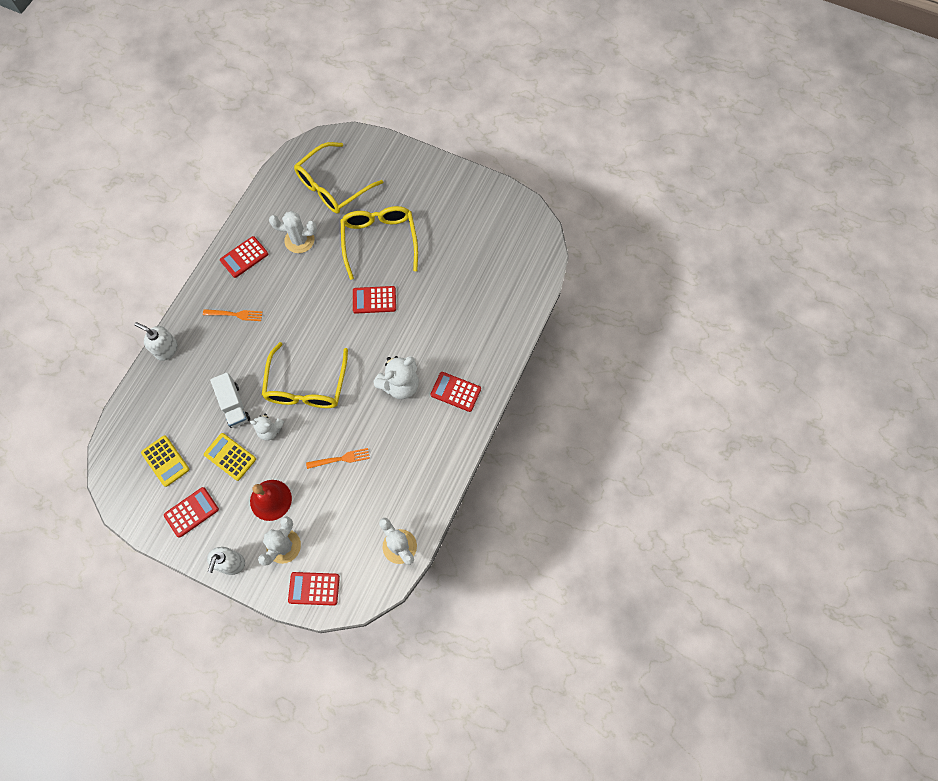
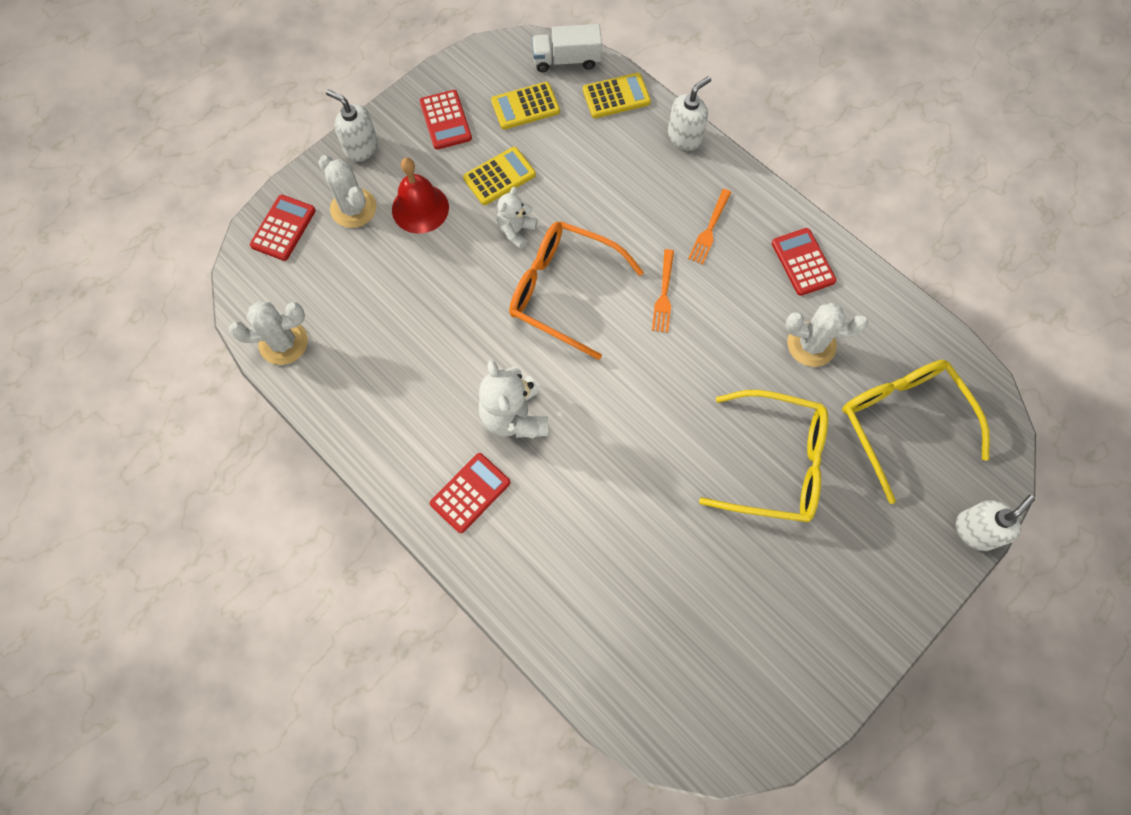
camera: 110 degrees right, 0 degrees up
white truck [210,372,250,428] -> white truck moved to [532,24,602,72]
yellow glasses [262,342,348,408] -> orange glasses [509,221,644,360]
white cactus [269,211,317,253] -> white cactus turned 75 degrees clockwise [785,303,868,367]
orange fork [306,448,370,469] -> orange fork moved to [652,249,674,333]
red calculator [353,286,396,314] -> none
none -> yellow calculator [583,73,651,118]
none -> white soap dispenser [956,495,1035,551]

